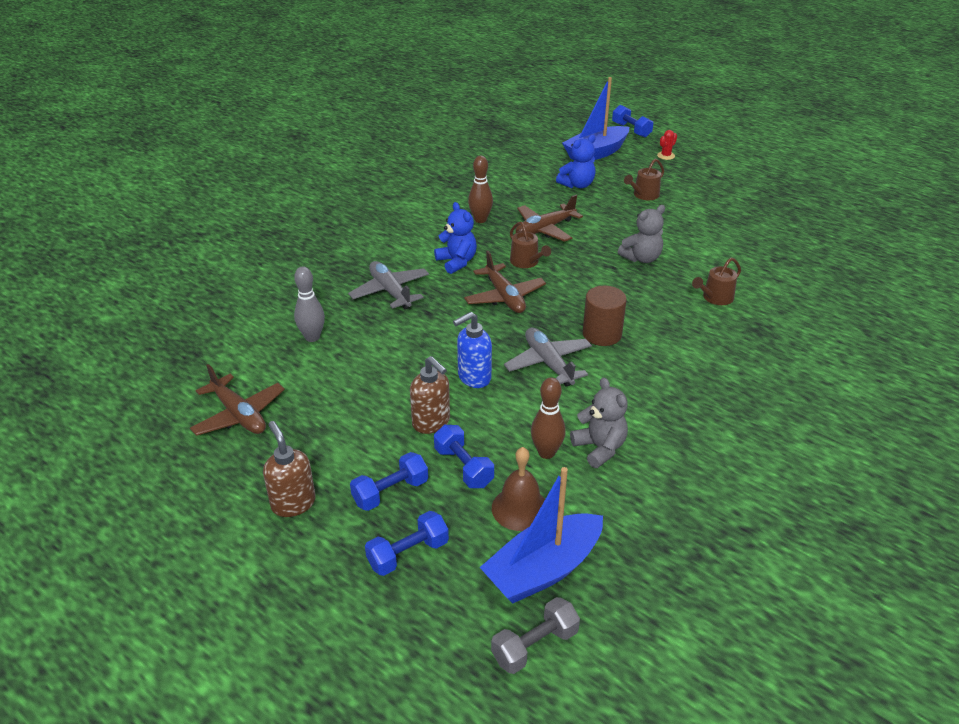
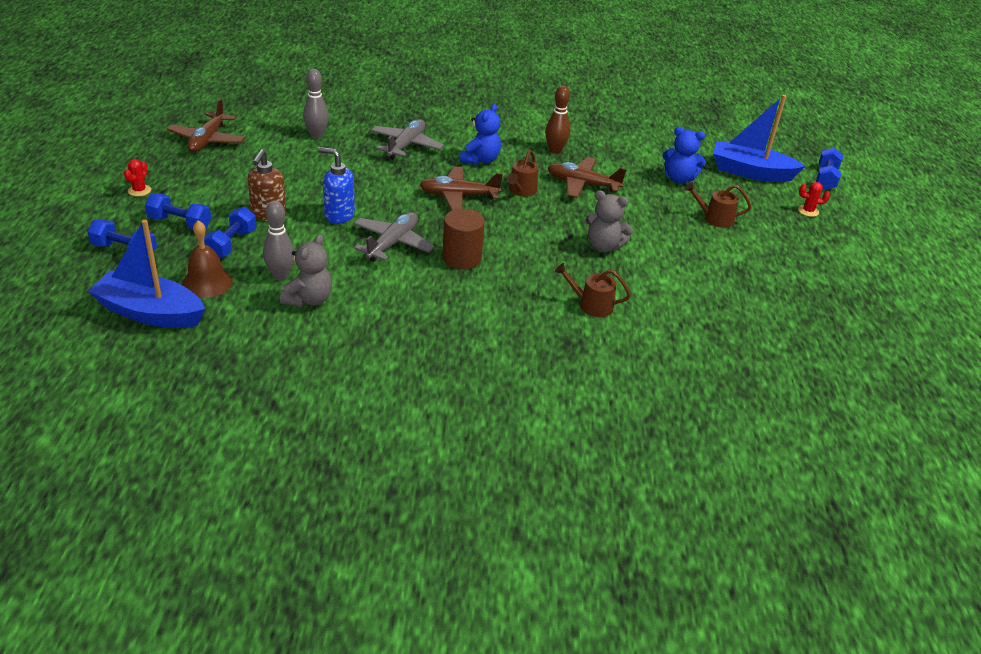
camera: 50 degrees right, 0 degrees up
brown soap dispenser [263,421,316,517] -> red cactus [124,159,151,196]
brown plane [464,251,546,313] -> brown plane turned 60 degrees clockwise [420,166,503,211]
grey dumbbell [491,597,580,674] -> none
brown bowling pin [531,377,566,459] -> grey bowling pin [263,200,294,280]

